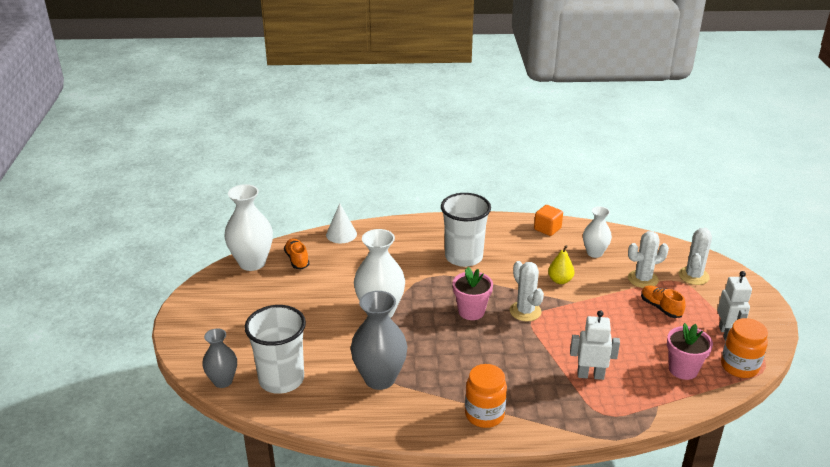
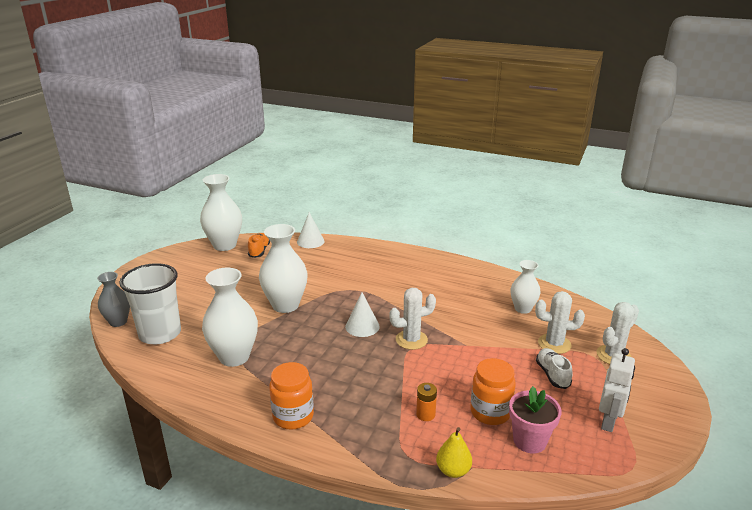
camera: 25 degrees right, 5 degrees down
grey vase [351,291,407,390] -> white vase [202,268,258,367]
white cup [441,193,491,267] -> none
pink flower pot [453,267,493,320] -> white cone [345,292,380,337]
white cactus [510,261,544,321] -> white cactus turned 75 degrees clockwise [389,288,436,350]
orange cube [534,205,563,236] -> none
yellow pear [548,245,574,284] -> yellow pear moved to [436,427,472,478]
white robot [570,310,620,380] -> orange battery [416,383,437,421]
orange shoe [641,285,685,318] -> white shoe [536,348,573,389]
orange jar [721,318,768,378] -> orange jar moved to [470,358,516,425]

